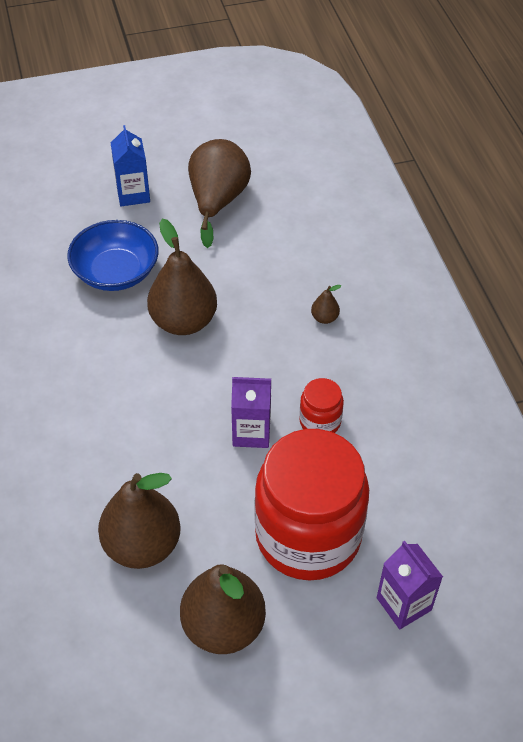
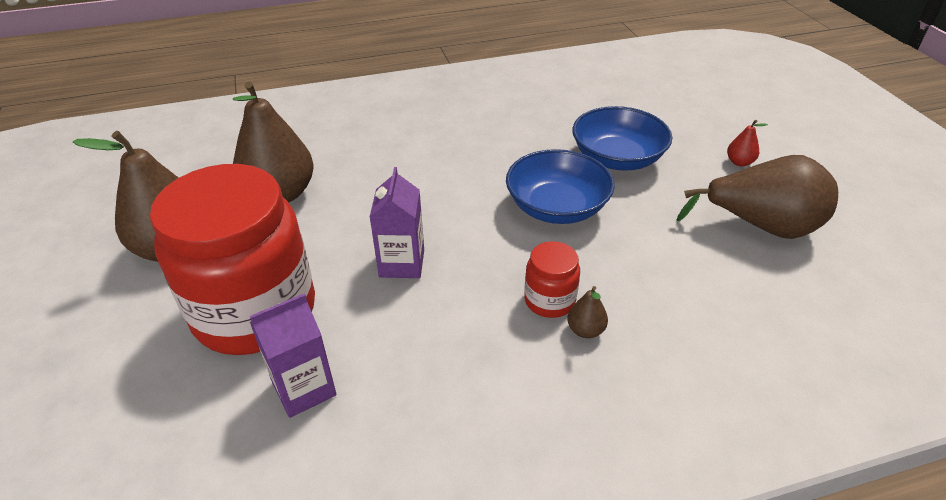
camera: 90 degrees right, 10 degrees down
blue carton [111,125,150,206] -> red pear [727,120,768,166]
brown pear [147,219,217,335] -> blue bowl [506,149,615,224]
red jar [299,378,344,433] -> red jar moved to [524,241,580,318]
purple carton [377,541,443,629] -> purple carton moved to [250,293,337,418]

